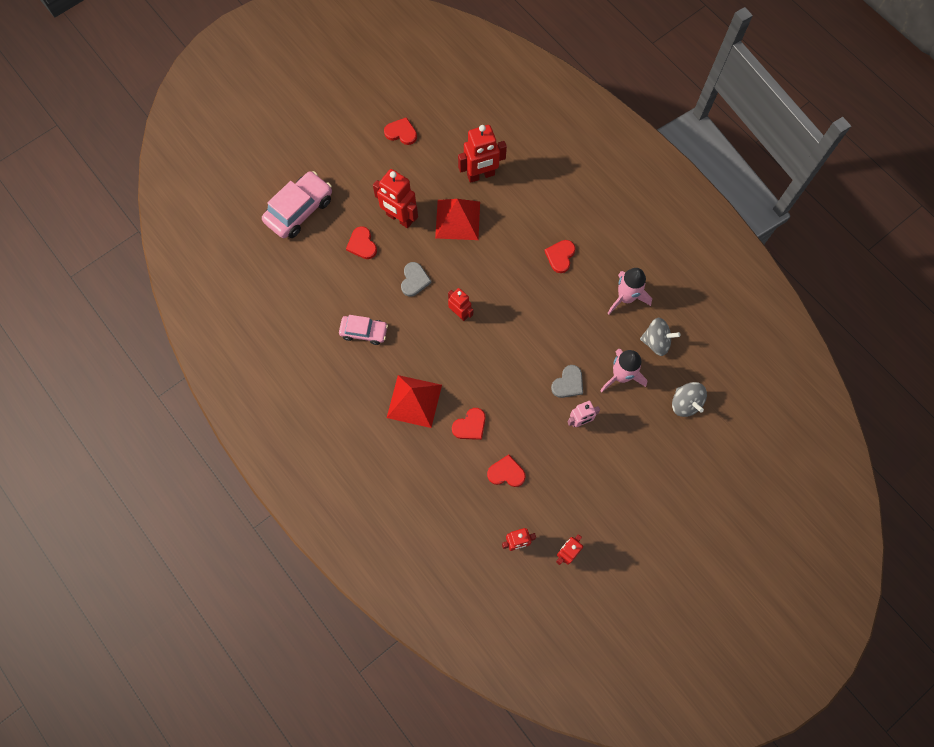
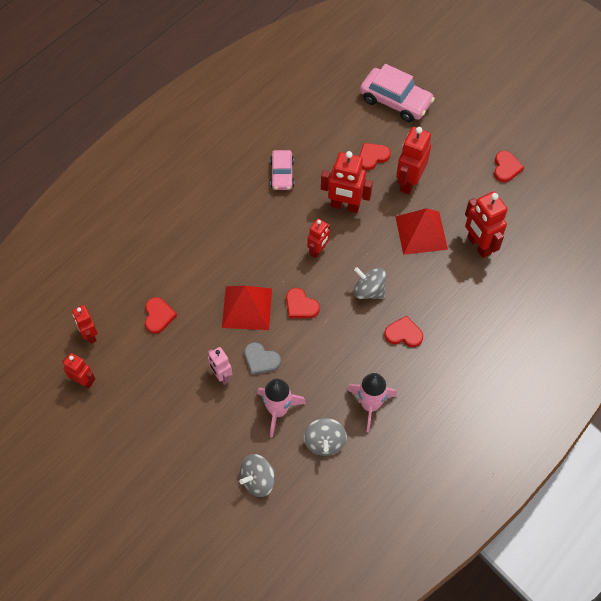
camera: 80 degrees right, 10 degrees down
red pyramid [387,375,442,428] -> red pyramid moved to [222,286,272,330]
grey heart [401,262,432,297] -> red robot [321,151,373,213]
red heart [452,408,486,440] -> red heart moved to [286,288,320,318]
none -> grey spinning top [354,267,386,299]

